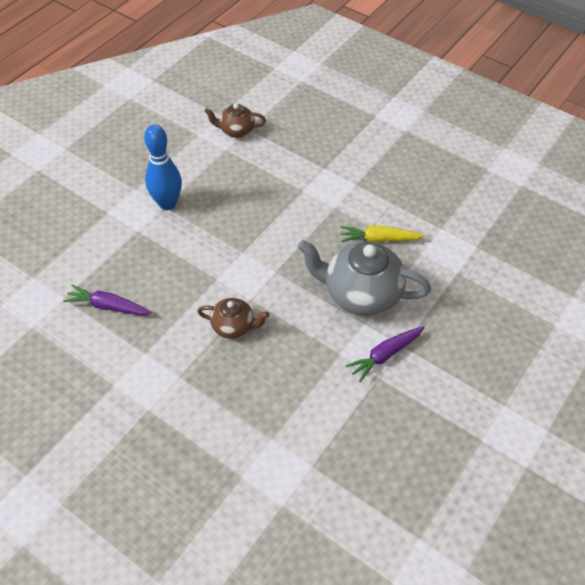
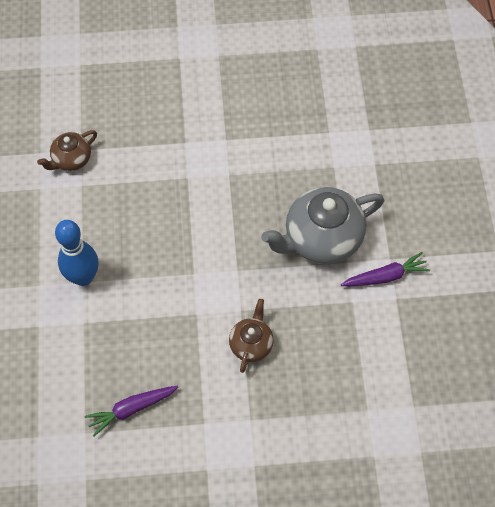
camera: 40 degrees left, 10 degrees up
brown teapot [197,298,269,339] -> brown teapot turned 45 degrees counterclockwise [229,299,274,373]
yellow carrot [341,226,425,242] -> none
purple carrot [346,326,425,382] -> purple carrot turned 120 degrees counterclockwise [341,252,430,286]

